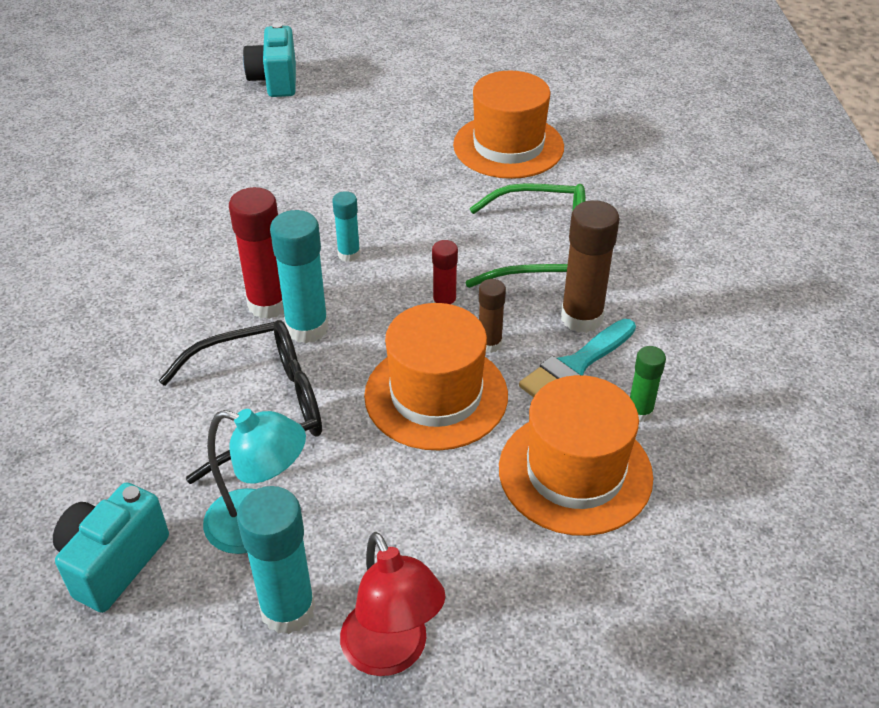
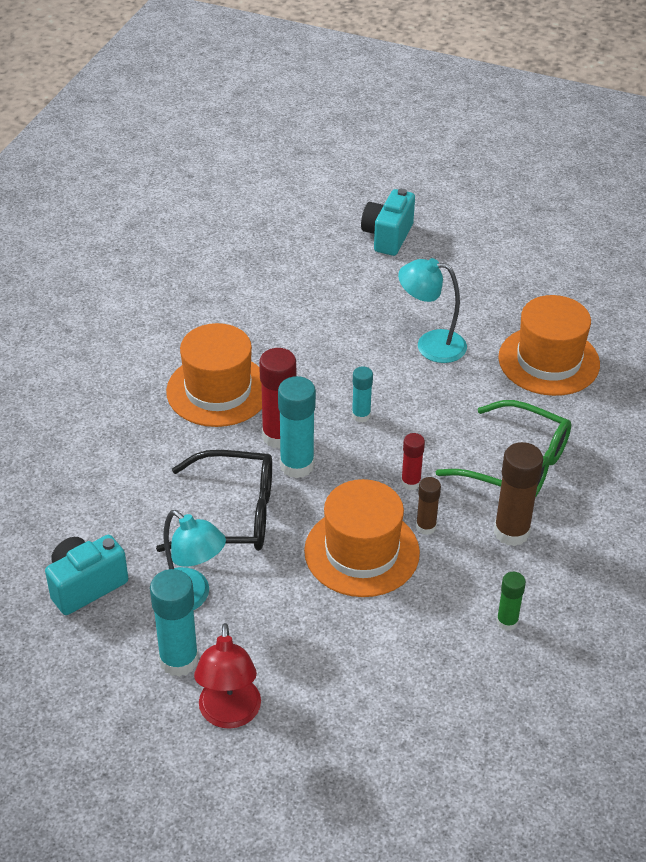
camera: 25 degrees right, 0 degrees up
orange hat [499,375,653,536] -> orange hat moved to [166,323,262,427]
turquoise brush [519,319,636,397] -> none
none -> turquoise lamp [398,258,467,363]

